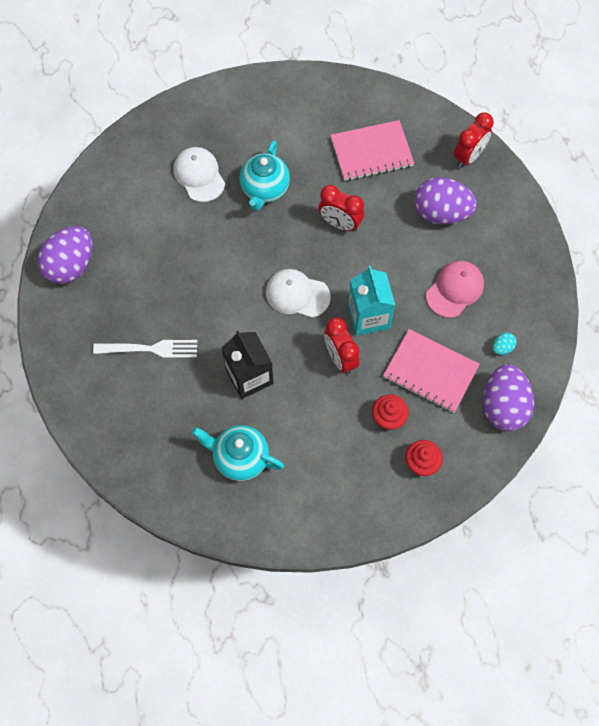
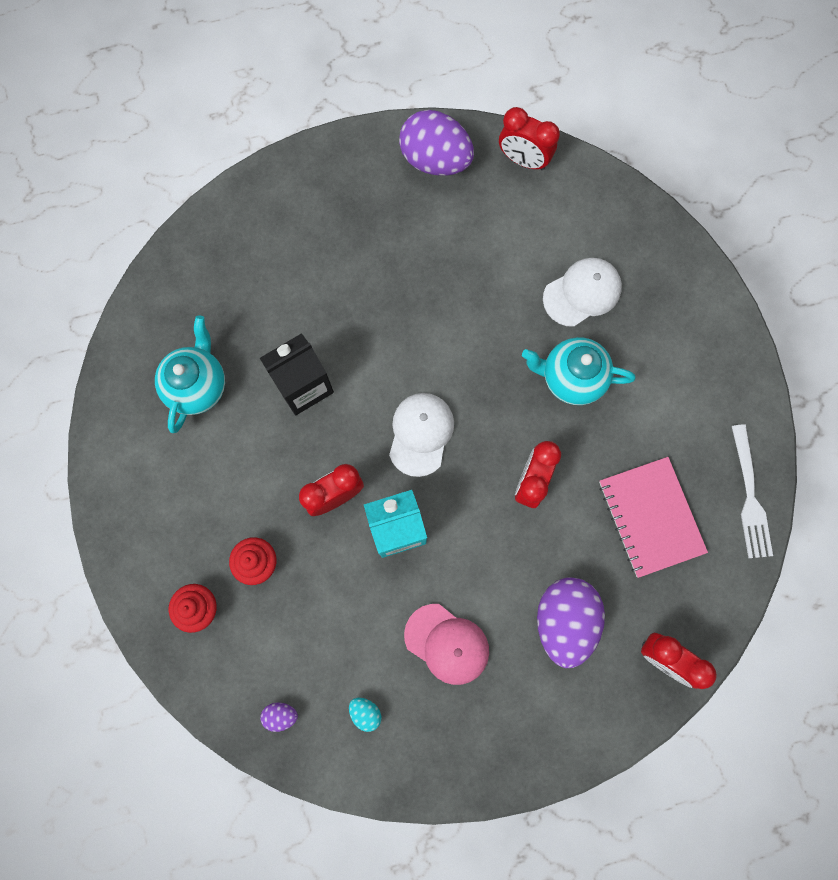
camera: 85 degrees right, 10 degrees up
white fork [93,340,197,358] -> white fork moved to [732,425,773,558]
pink notebook [383,329,480,413] -> none
purple egg [483,365,534,431] -> purple egg [260,702,298,732], size x0.42
none -> red clock [499,107,560,170]

